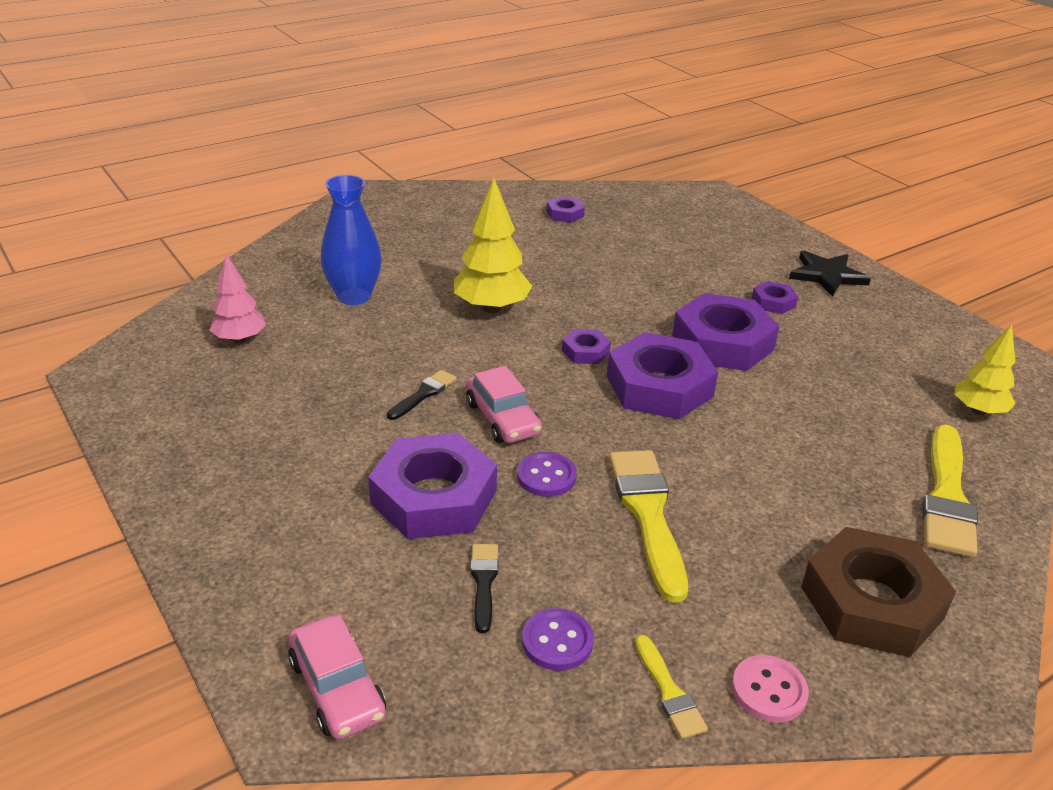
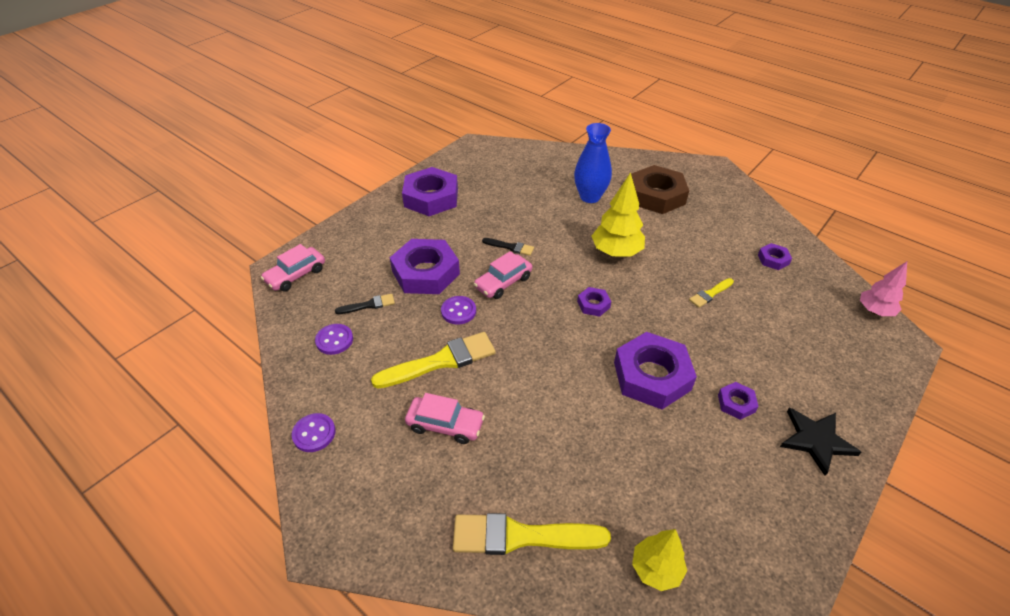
camera: 75 degrees right, 10 degrees up
pink tree [209,254,266,343] -> pink tree moved to [860,262,907,316]
purple nut [607,332,718,419] -> purple nut moved to [402,167,458,216]
yellow brush [635,635,708,739] -> yellow brush moved to [689,278,734,308]
pink button [732,655,809,723] -> purple button [291,413,336,452]
brown nut [801,527,956,657] -> brown nut moved to [631,165,689,214]
none -> pink car [405,393,485,444]

